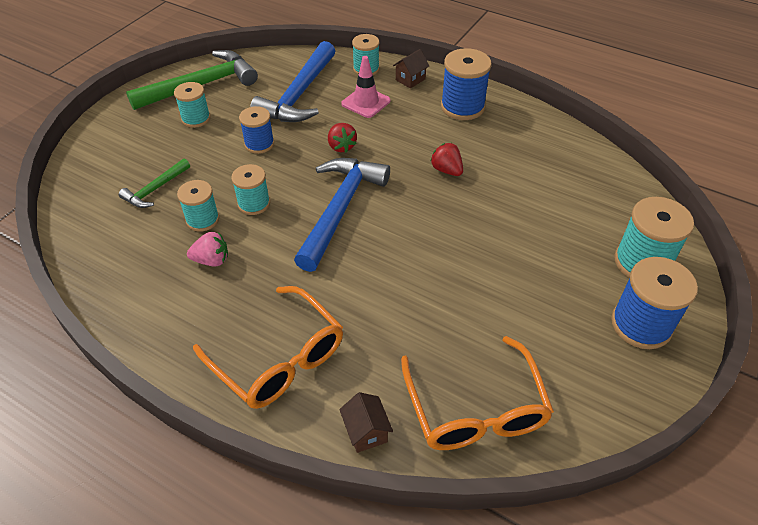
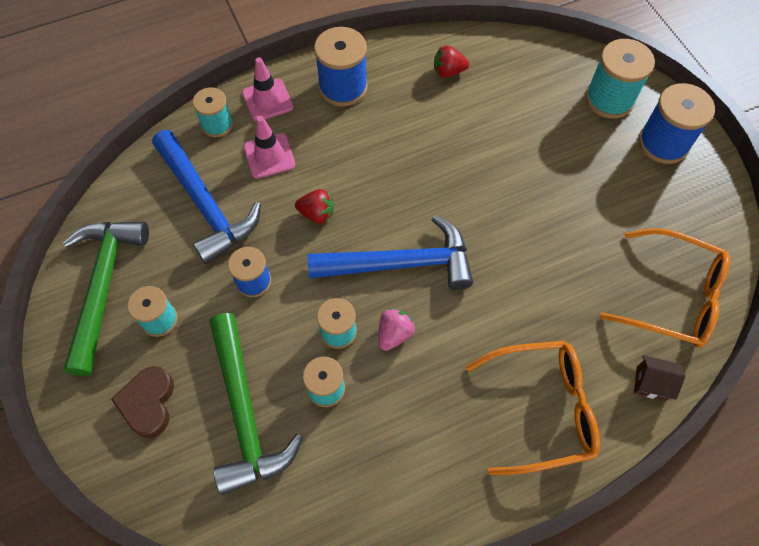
camera: 55 degrees left, 15 degrees up
green hammer [119,158,190,208] -> green hammer [209,313,303,495], size x1.94
pink strawberry [187,232,228,267] -> pink strawberry moved to [379,308,415,351]
blue hammer [294,158,390,272] -> blue hammer turned 120 degrees clockwise [308,215,473,290]
brown house [393,49,429,89] -> pink traffic cone [242,57,293,121]
red strawberry [430,143,463,176] -> red strawberry moved to [434,46,469,78]
none -> brown heart [111,366,174,438]

